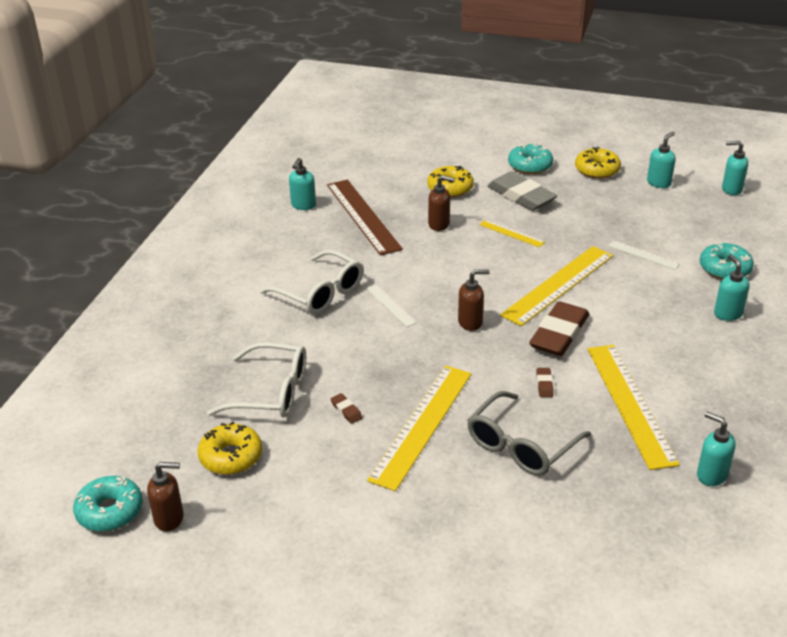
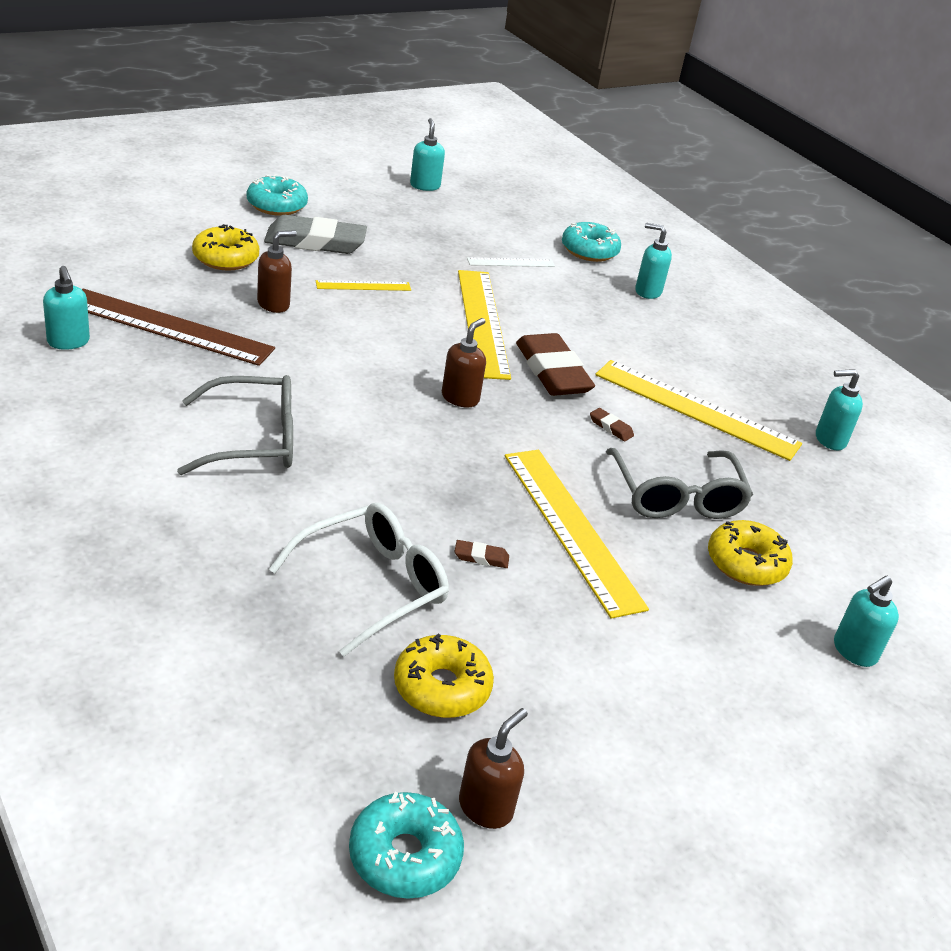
camera: 55 degrees left, 0 degrees up
white glasses [260,250,363,314] -> grey glasses [177,375,293,475]
white ruler [366,284,417,327] -> none
yellow donut [575,147,621,179] -> yellow donut moved to [708,520,793,586]
turquoise soap dispenser [722,141,748,195] -> turquoise soap dispenser moved to [834,576,899,667]

